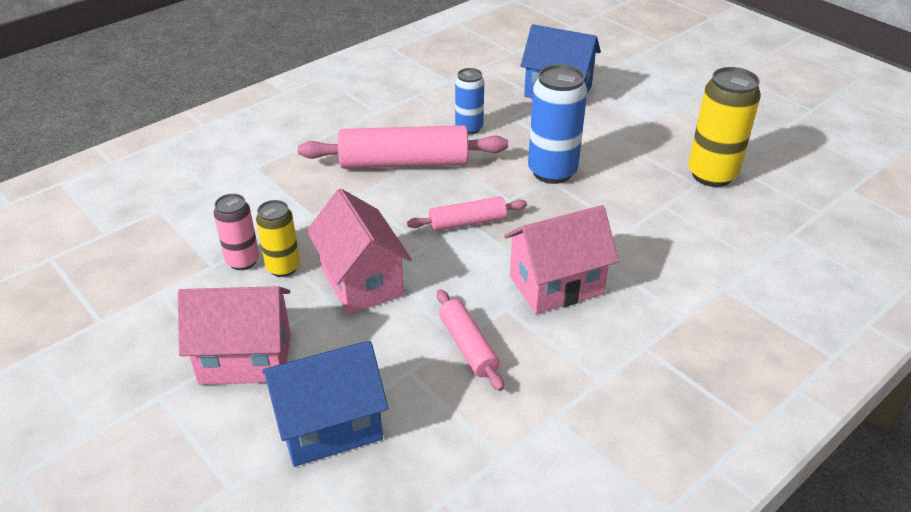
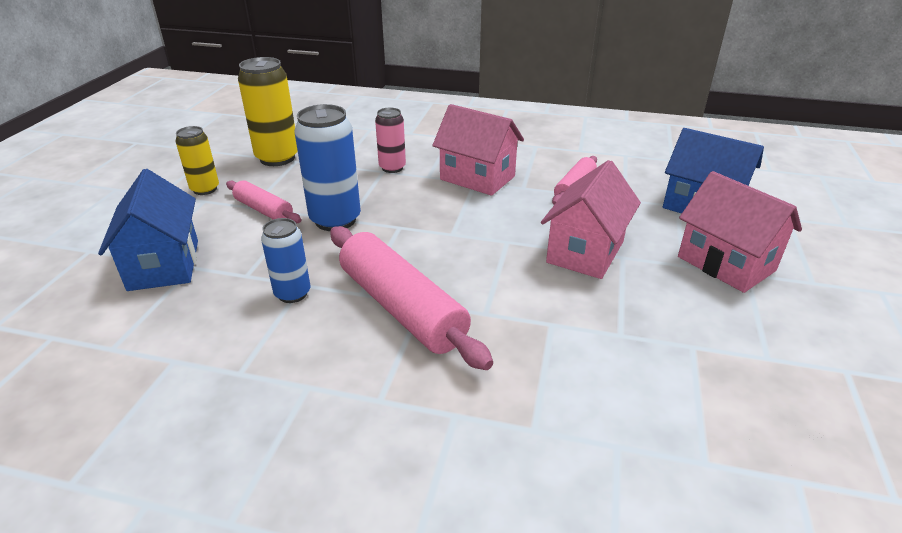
camera: 125 degrees left, 5 degrees down
pink can [214,194,259,270] -> pink can moved to [375,107,406,173]
yellow can [256,200,300,277] -> yellow can moved to [176,126,219,195]
pink rolling pin [407,196,527,231] -> pink rolling pin moved to [226,180,301,223]

